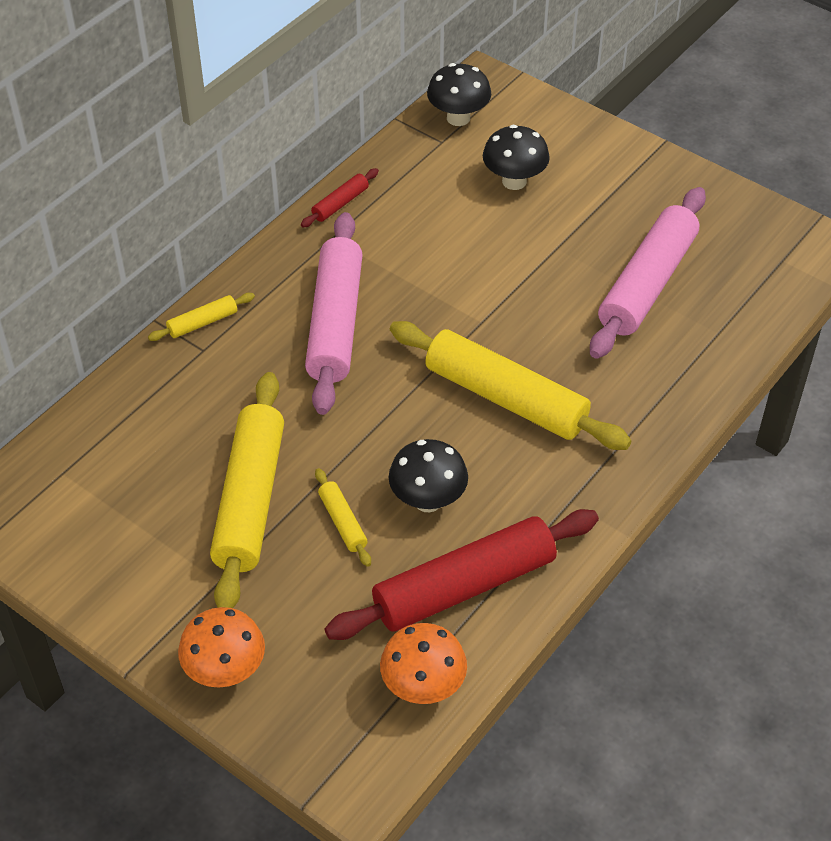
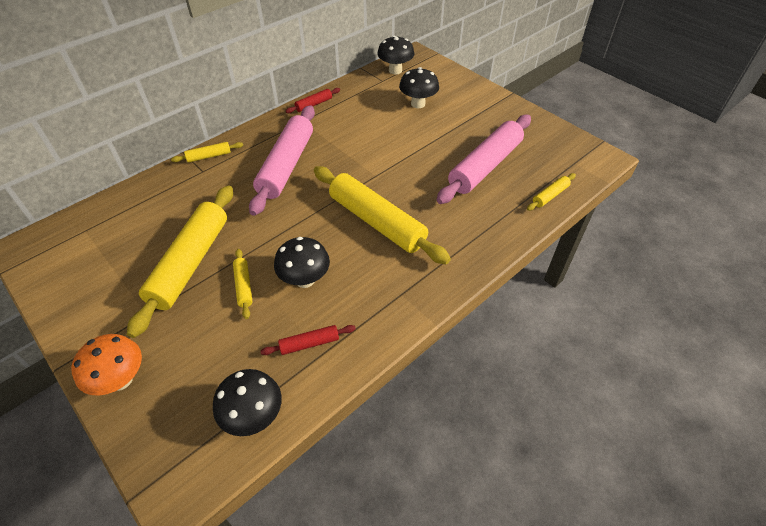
camera: 10 degrees right, 0 degrees up
red rolling pin [324,509,599,640] -> red rolling pin [260,325,356,355], size x0.44
orange mushroom [380,623,467,704] -> black mushroom [213,369,282,436]
none -> yellow rolling pin [527,173,576,211]

